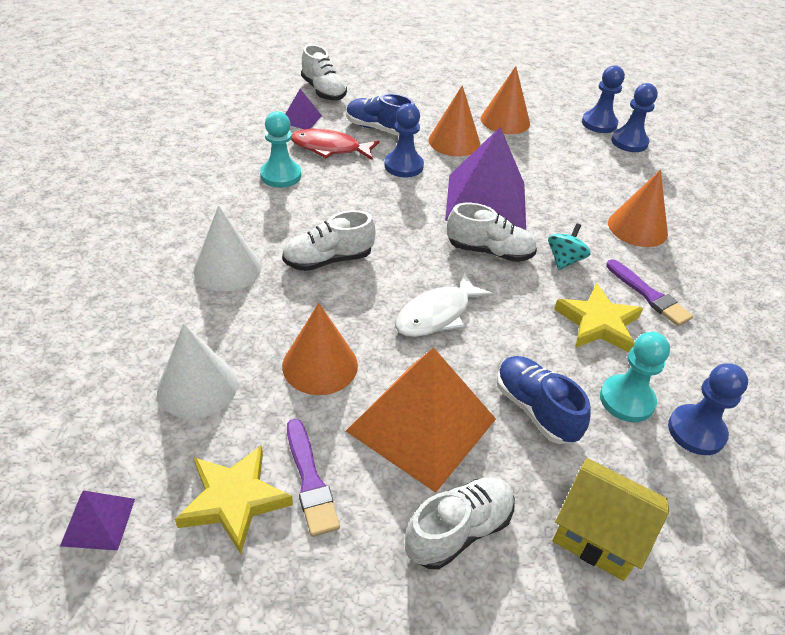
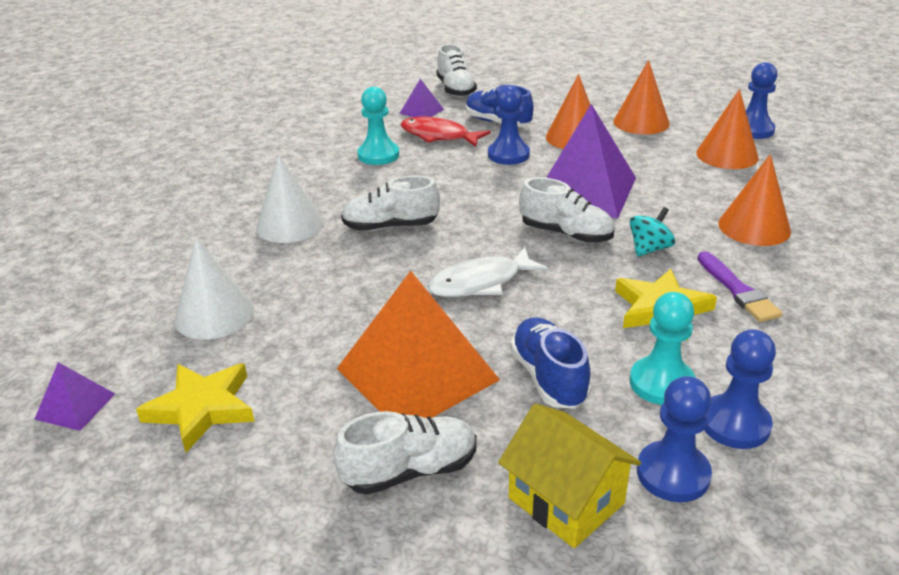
camera: 20 degrees right, 10 degrees down
orange cone [282,303,358,395] -> orange cone moved to [696,89,759,169]
purple brush [287,419,340,537] -> none
blue pawn [611,83,658,152] -> blue pawn moved to [637,376,712,502]

